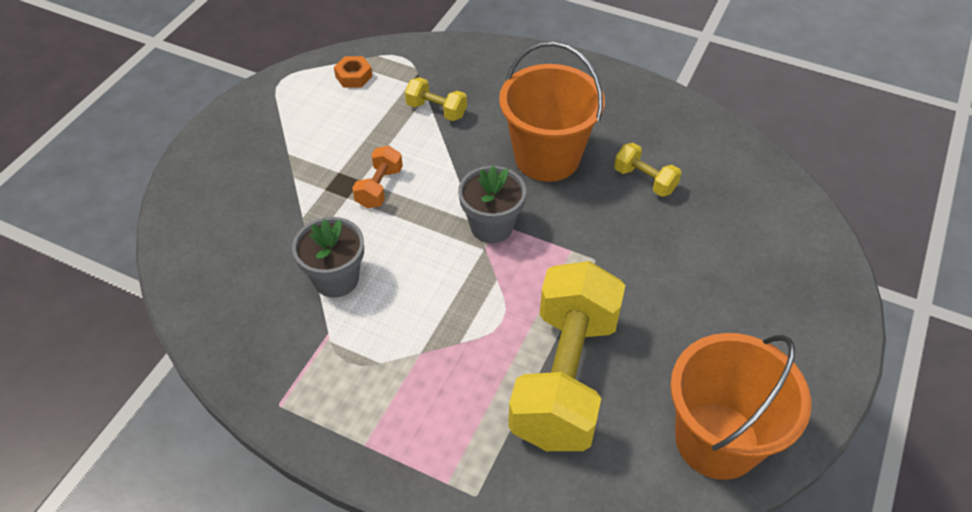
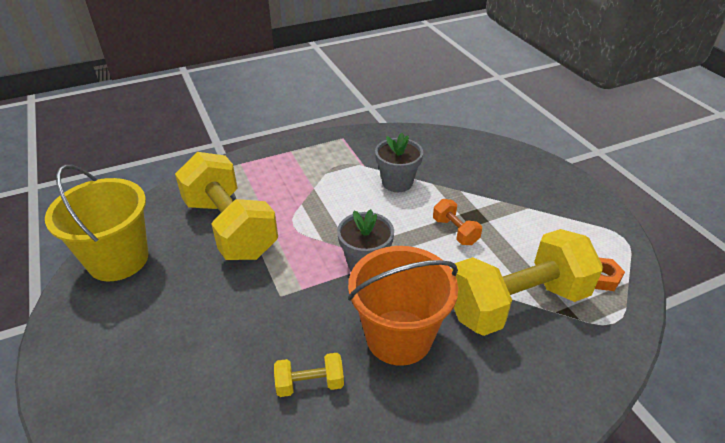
camera: 130 degrees right, 10 degrees down
yellow dumbbell [405,77,467,121] -> yellow dumbbell [451,229,603,336], size x2.34
orange bucket [670,333,811,480] -> yellow bucket [45,164,148,281]

